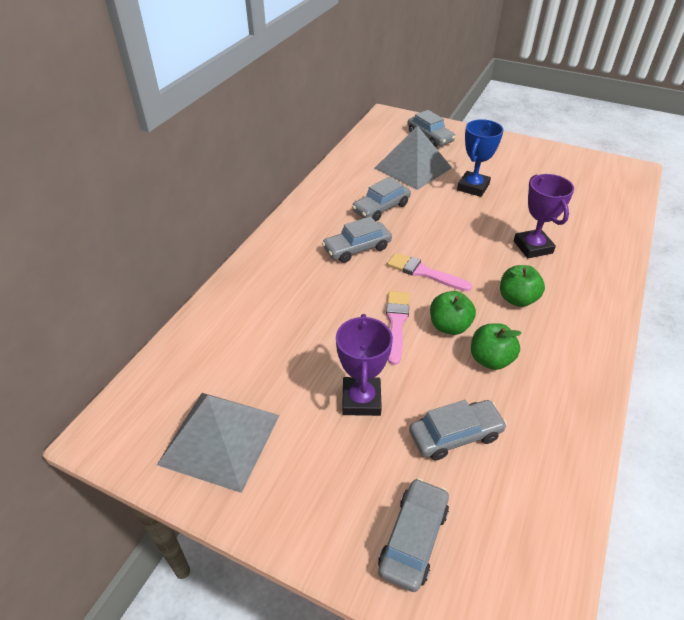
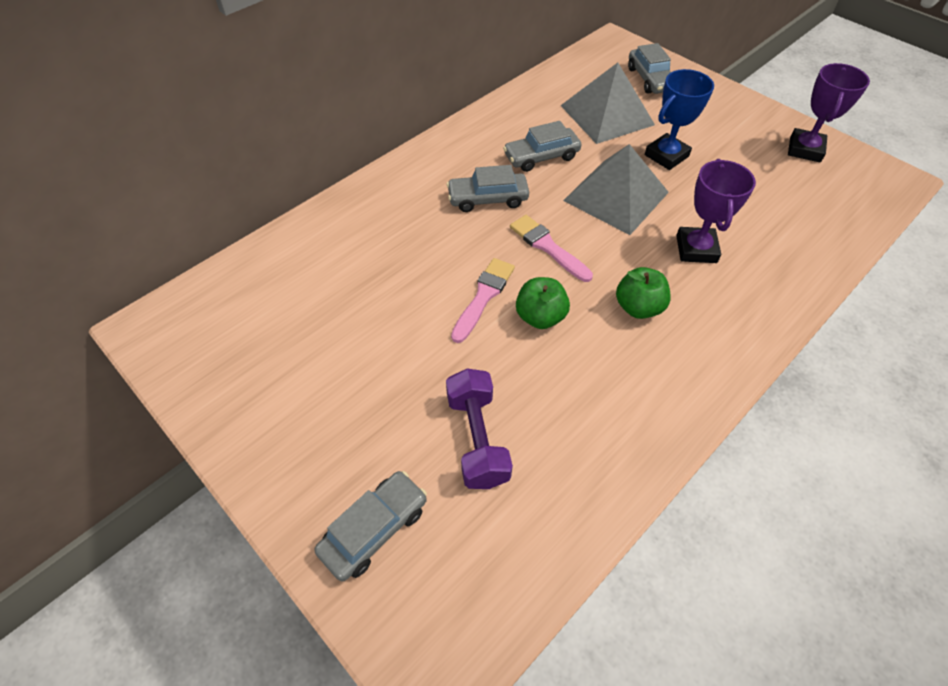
camera: 20 degrees right, 10 degrees up
grey pyramid [157,393,280,493] -> grey pyramid moved to [563,144,669,235]
purple trophy [336,314,393,416] -> purple trophy moved to [788,63,870,162]
grey car [409,400,507,460] -> purple dumbbell [446,368,513,489]
green apple [471,323,521,370] -> none

